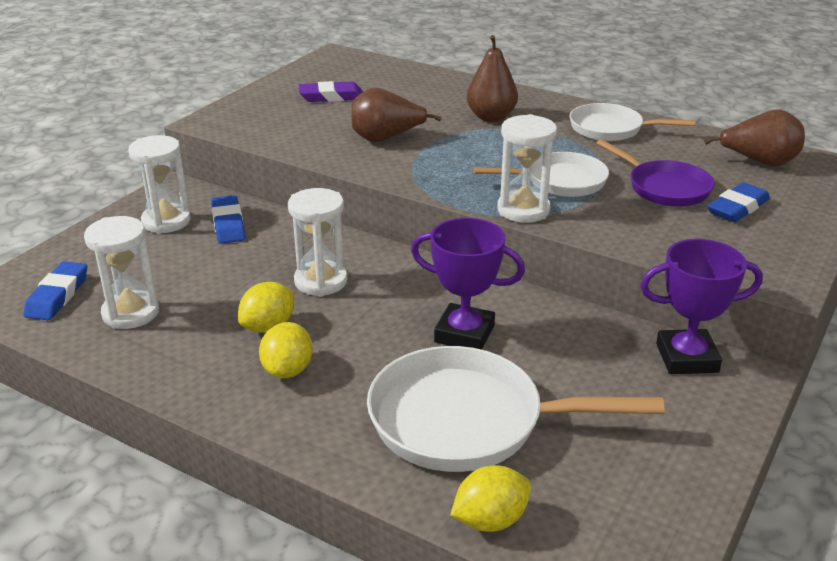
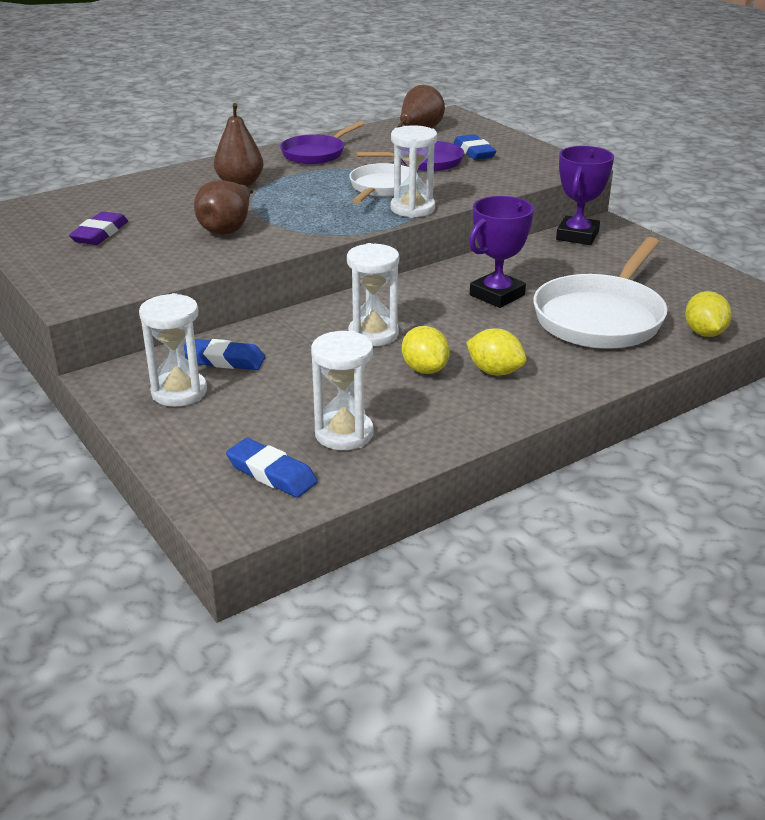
camera: 65 degrees left, 0 degrees up
white pan [569,103,696,141] -> purple pan [280,121,365,164]

